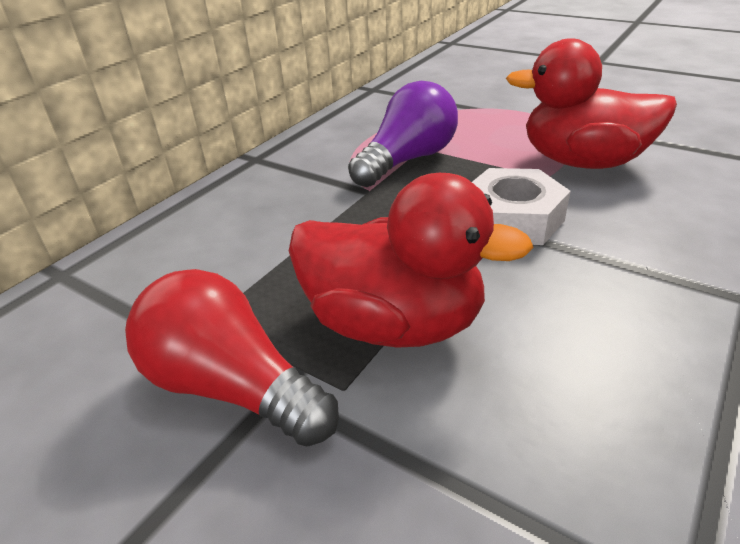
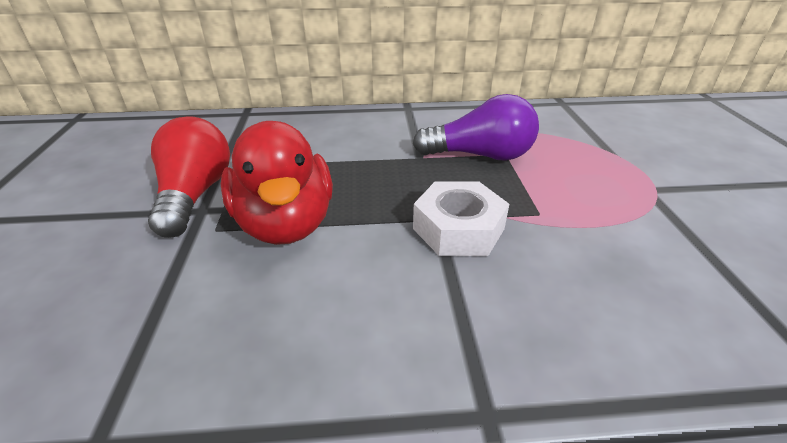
camera: 50 degrees right, 0 degrees up
red duck [506,38,677,169] -> none

